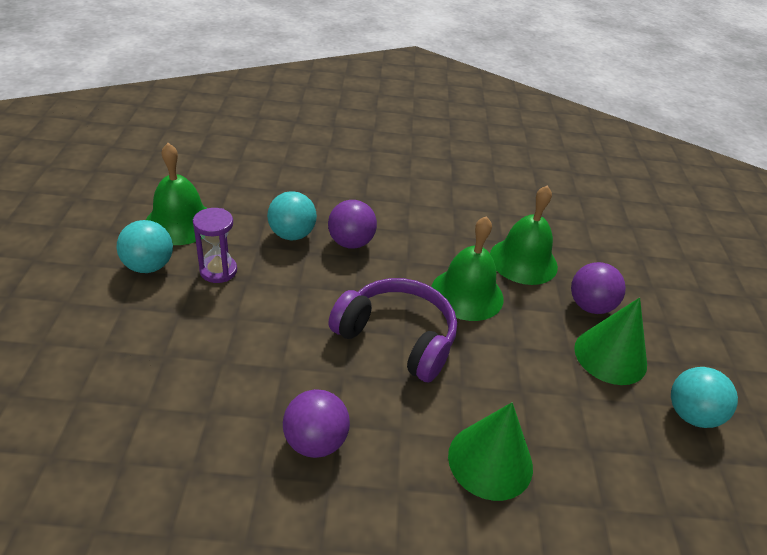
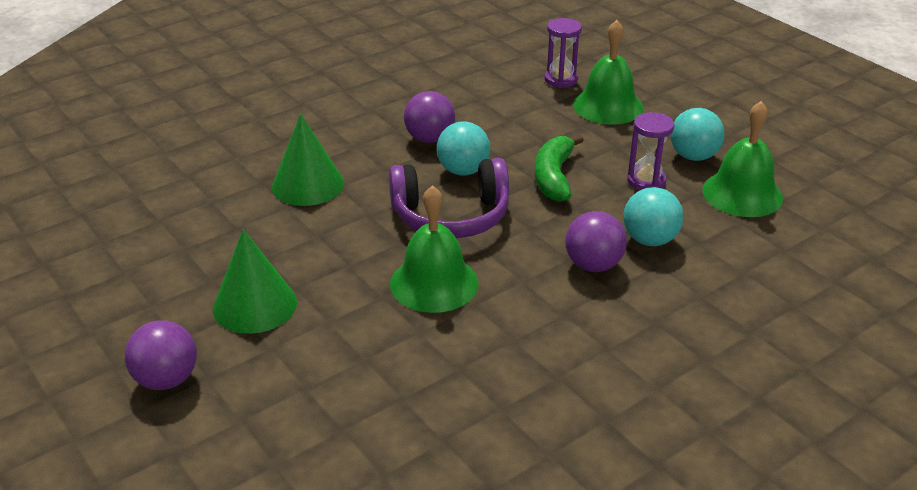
camera: 145 degrees right, 5 degrees down
green bell [490,186,558,285] -> green bell moved to [573,20,644,124]
purple ball [571,262,626,314] -> purple ball moved to [125,320,197,390]
turquoise ball [671,367,738,428] -> turquoise ball moved to [437,122,490,176]
none -> green banana [535,135,584,202]
none -> purple hourglass [544,18,582,88]

